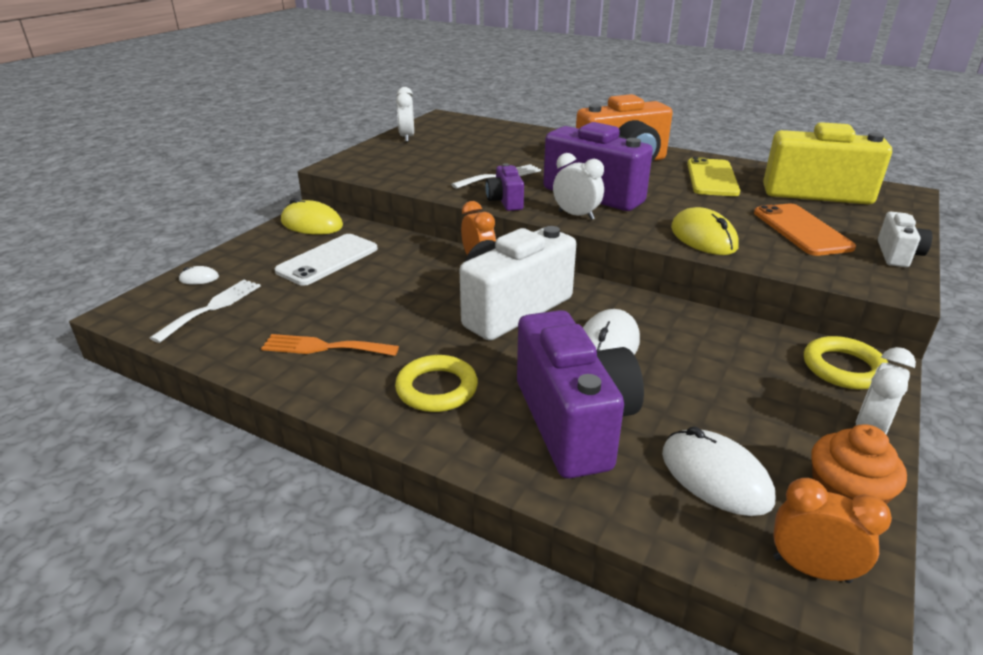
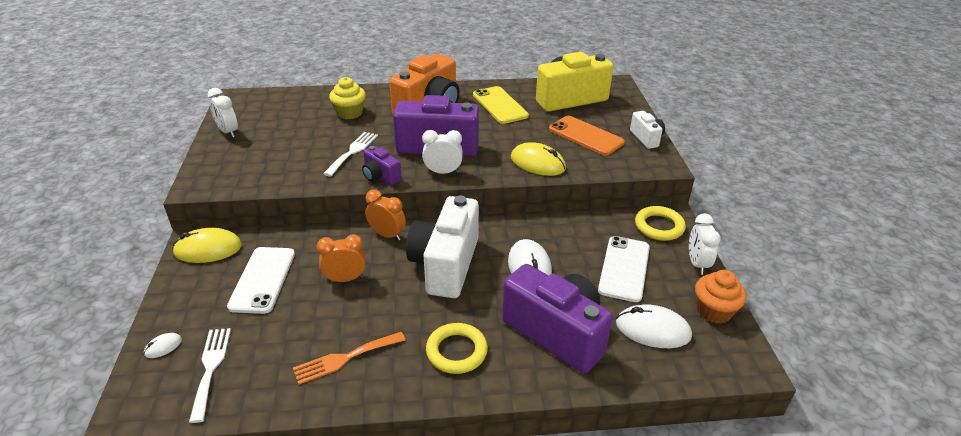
camera: 35 degrees left, 5 degrees up
orange clock [773,478,892,583] -> orange clock moved to [317,234,366,282]
none -> yellow cupcake [329,77,366,119]
none -> white phone [598,236,650,302]

